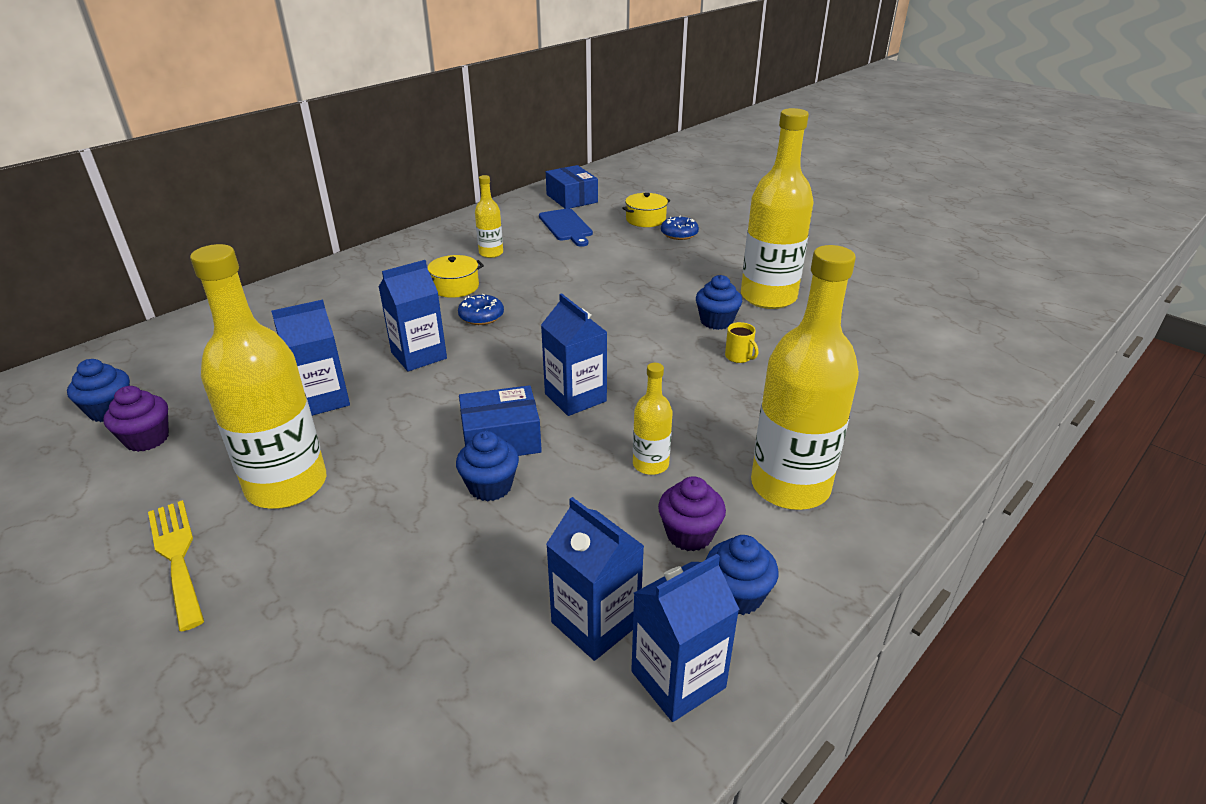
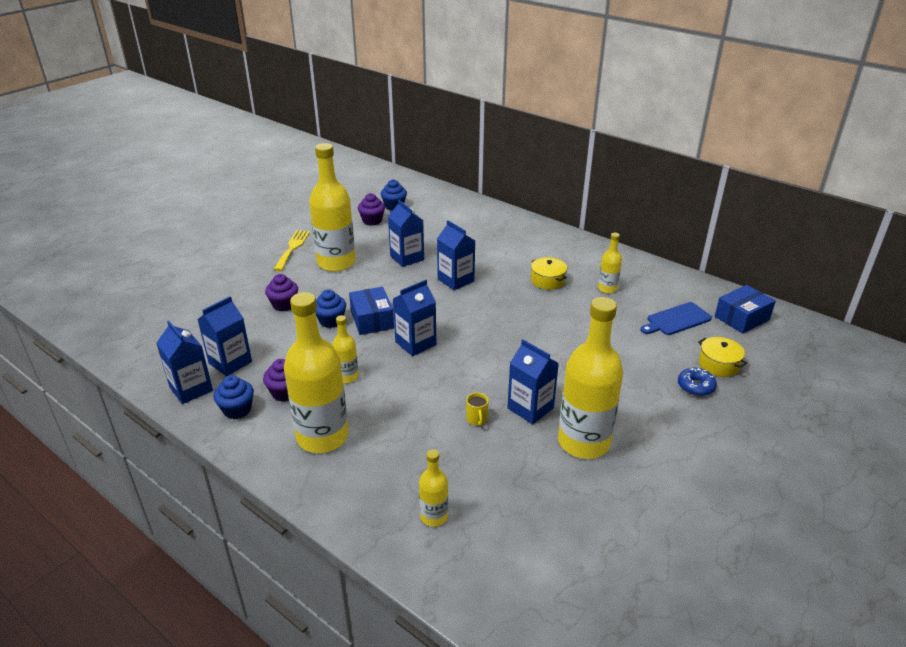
camera: 85 degrees right, 0 degrees up
yellow fork [148,500,204,631] -> yellow fork turned 45 degrees counterclockwise [273,230,310,271]
blue donut [458,294,504,325] -> none
blue cupcake [696,275,742,330] -> blue carton [507,339,559,424]
yellow mug [725,322,758,363] -> yellow mug turned 60 degrees counterclockwise [466,393,489,426]
none -> purple cupcake [265,274,298,311]
none -> yellow bottle [419,449,448,527]

